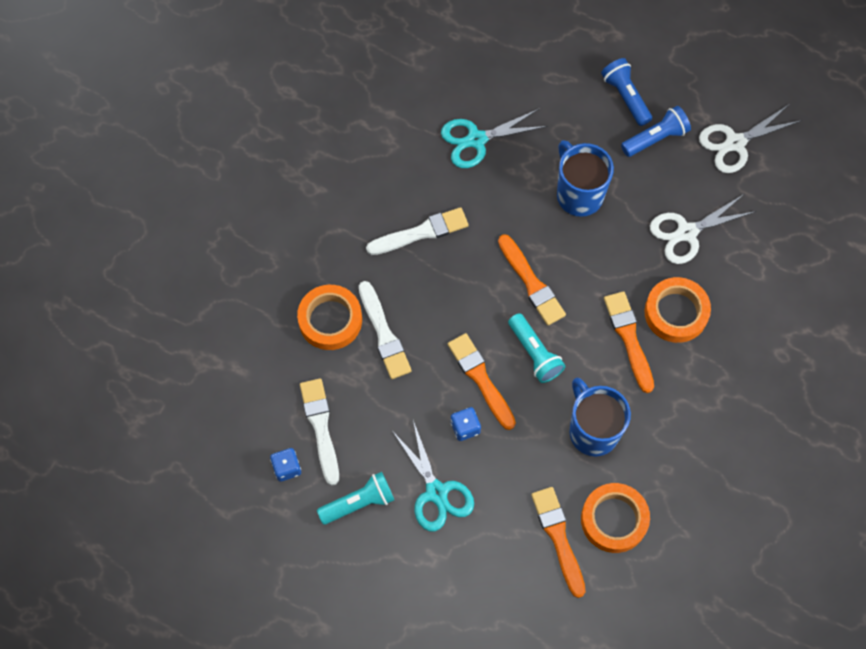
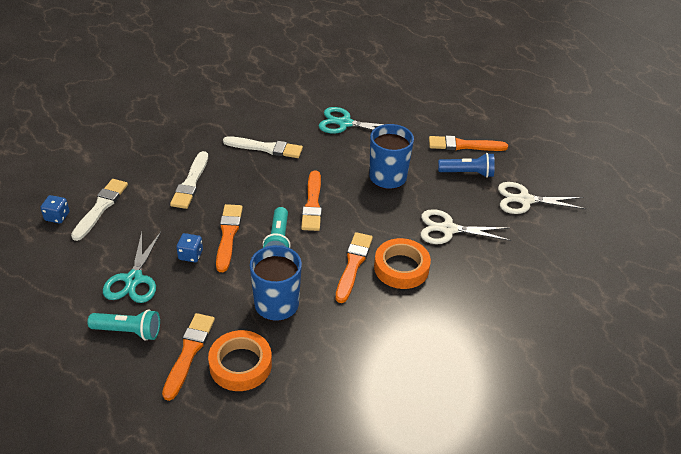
camera: 30 degrees right, 25 degrees down
orange tape [297,285,362,350] -> none
turquoise flashlight [317,472,394,525] -> turquoise flashlight moved to [88,309,160,341]
blue flashlight [601,58,652,126] -> orange brush [429,135,508,151]

